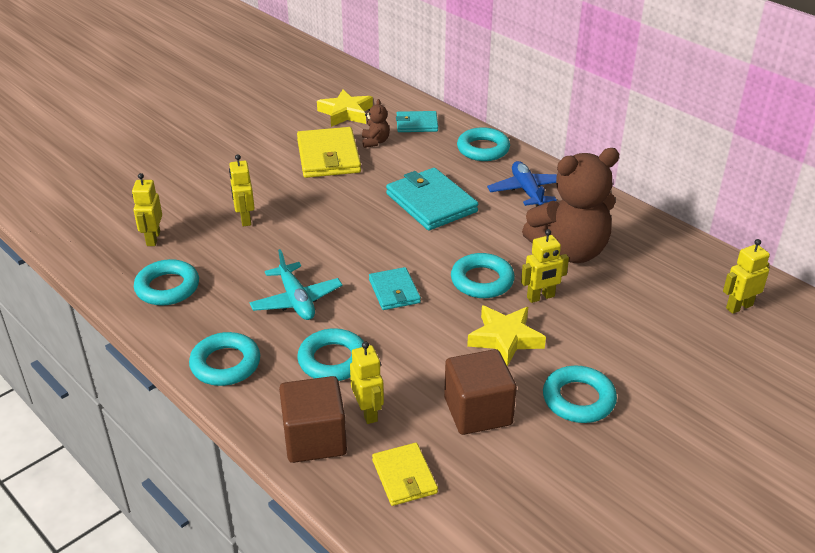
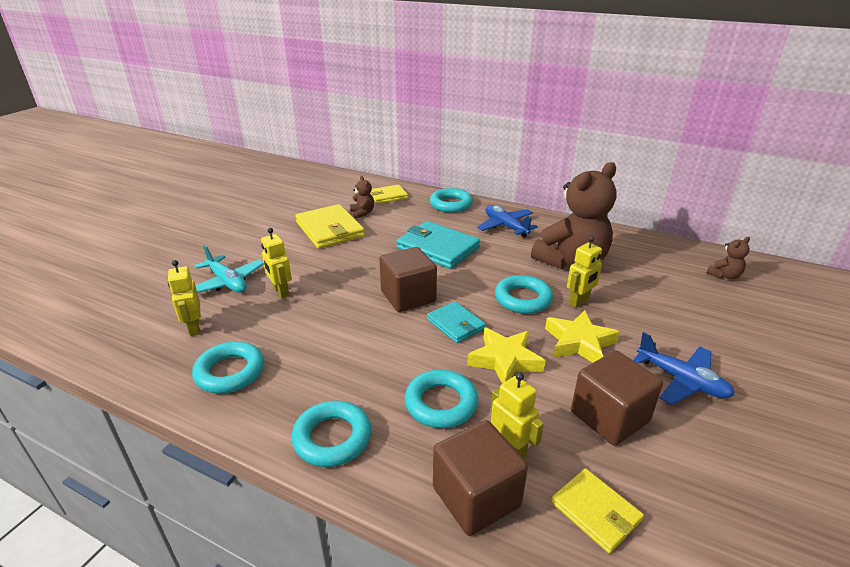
camera: 20 degrees left, 5 degrees down
turquoise plane [249,249,342,320] -> turquoise plane moved to [194,245,264,293]
yellow star [317,89,373,127] -> yellow star moved to [467,327,546,384]
turquoise wallet [396,111,438,132] -> yellow wallet [370,185,408,204]
turquoise ring [543,366,617,423] -> blue plane [633,332,735,405]
yellow robot [723,239,770,314] -> brown teddy bear [707,237,750,280]
none -> brown cube [379,247,437,312]

